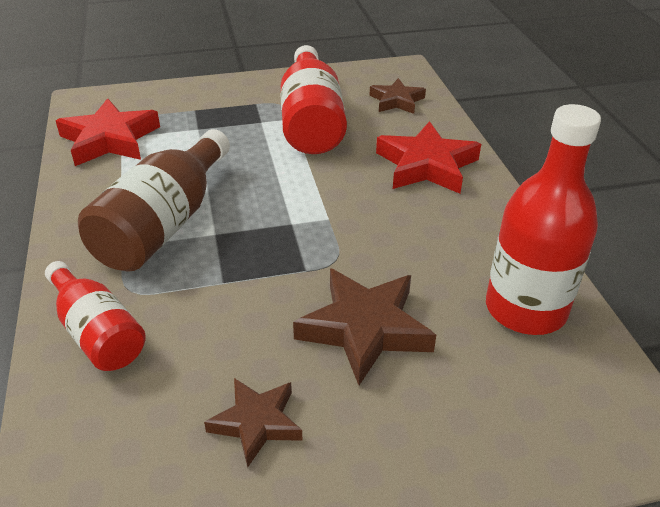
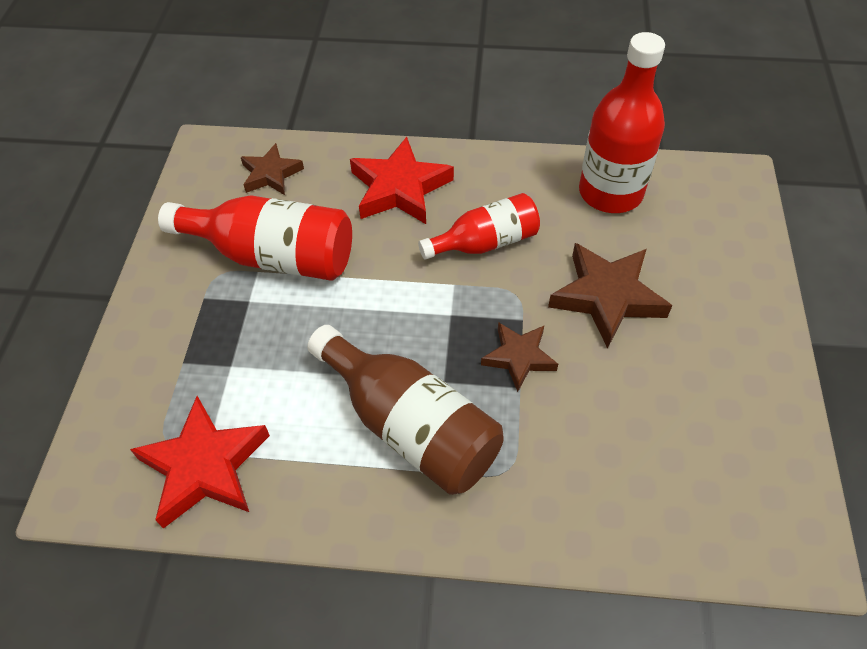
camera: 70 degrees left, 15 degrees up
red bottle [45,261,146,371] -> red bottle moved to [418,193,540,260]
brown star [204,378,303,467] -> brown star moved to [481,322,558,392]

